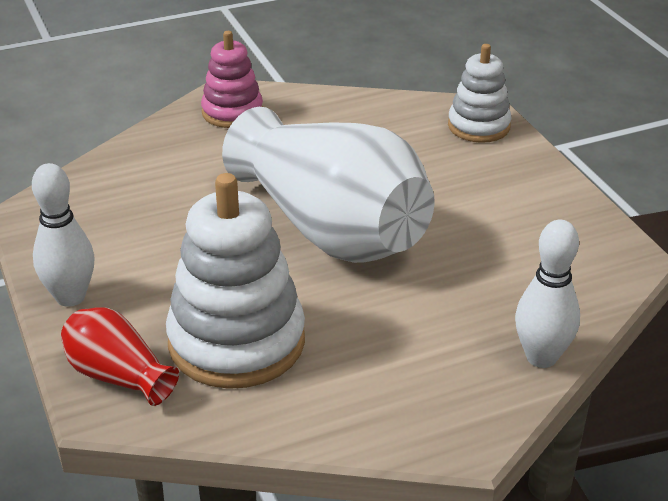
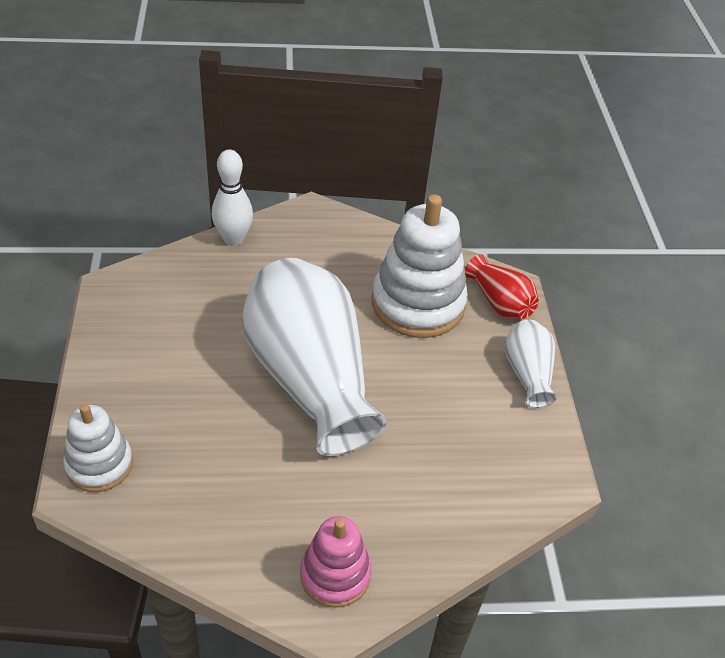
camera: 165 degrees left, 10 degrees up
white bowling pin [32,163,95,307] -> white vase [505,320,557,408]

